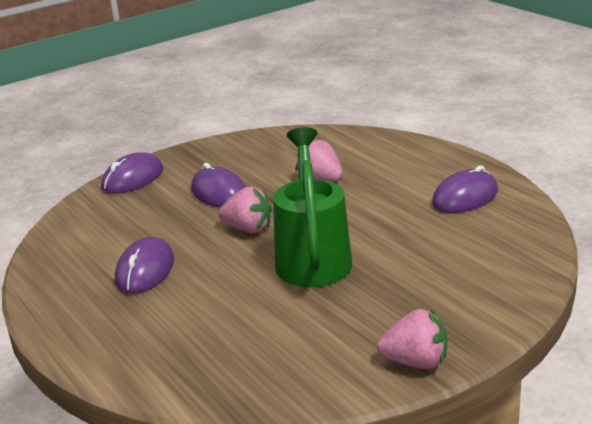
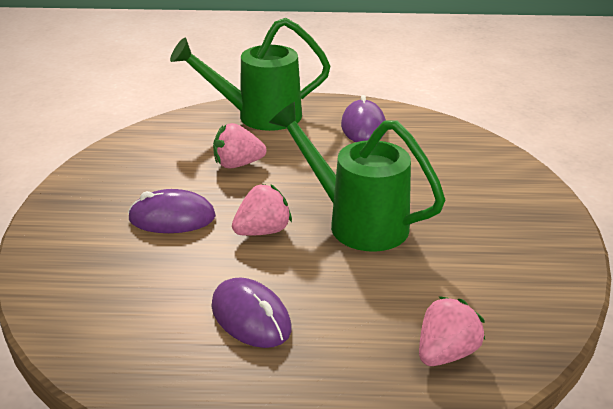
camera: 55 degrees left, 5 degrees up
purple mouse [101,152,163,194] -> none
pink strawberry [377,309,447,369] -> pink strawberry moved to [419,296,485,366]
none -> green watering can [170,18,331,131]

